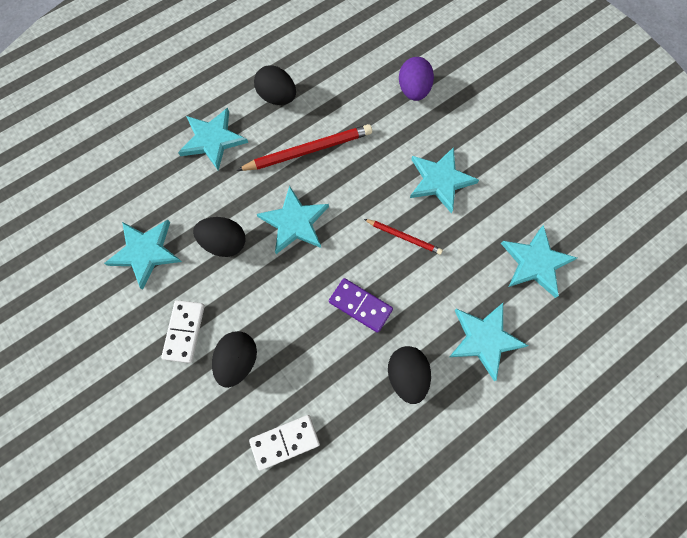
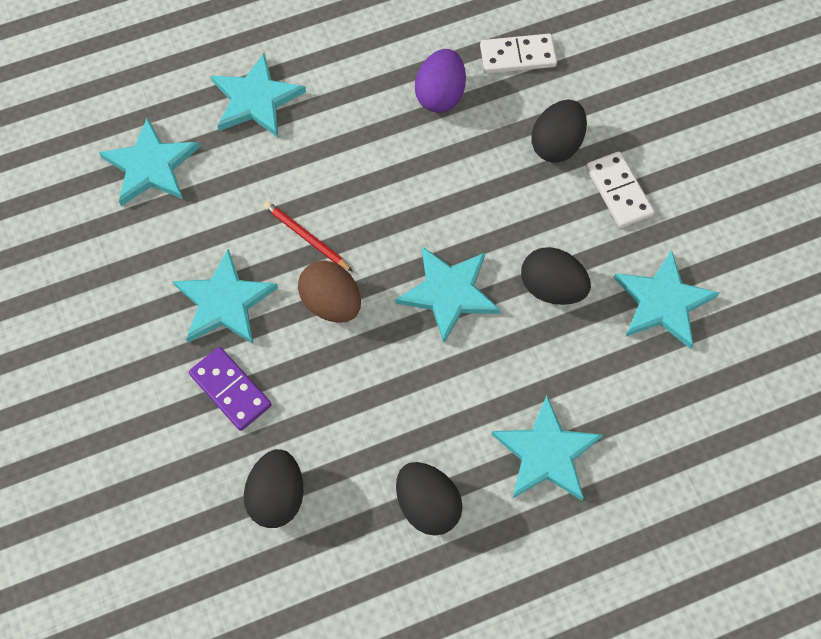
camera: 165 degrees left, 5 degrees down
white domino [161,300,205,363] -> white domino turned 45 degrees counterclockwise [586,151,654,228]
red pencil [237,124,372,171] -> none
purple domino [329,278,393,333] -> purple domino moved to [189,347,272,431]
black egg [388,346,431,404] -> black egg moved to [244,449,304,528]
purple egg [399,57,434,101] -> purple egg moved to [415,49,466,113]
none -> brown egg [298,260,361,323]

